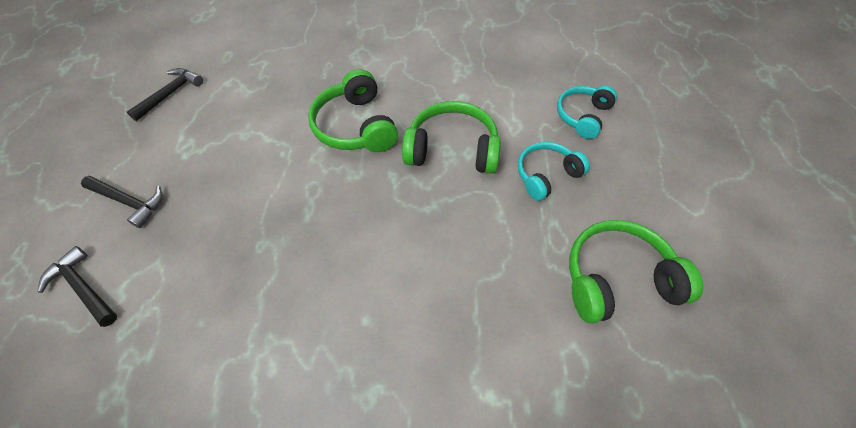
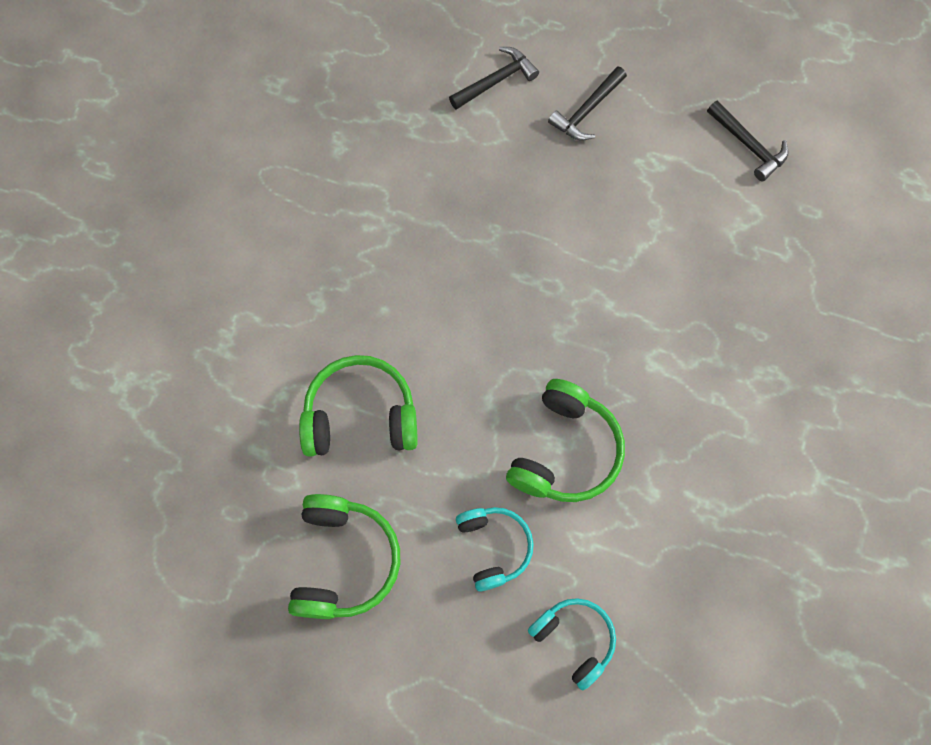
camera: 105 degrees right, 15 degrees up
green headphones [308,69,398,152] -> green headphones moved to [299,355,418,457]

